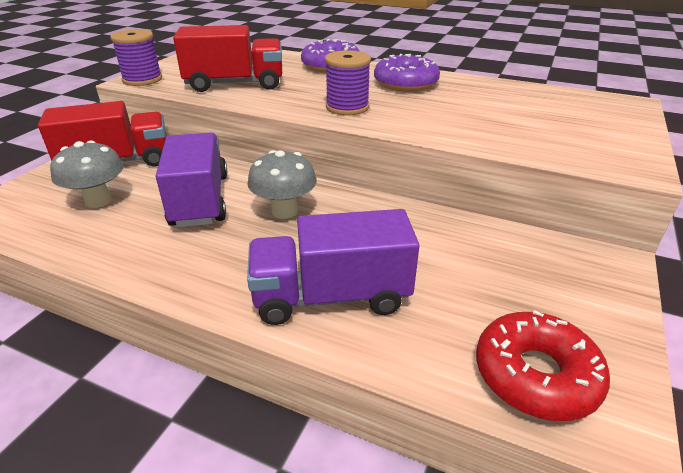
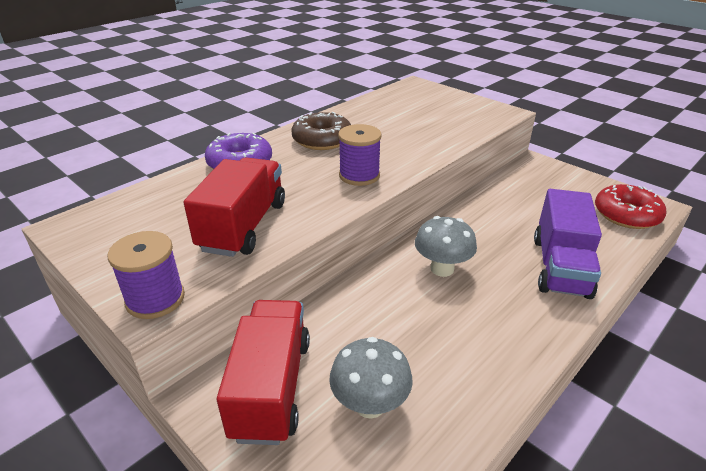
camera: 70 degrees left, 0 degrees up
purple truck [156,132,227,228] -> none
purple donut [374,54,440,92] -> brown donut [291,112,351,150]

